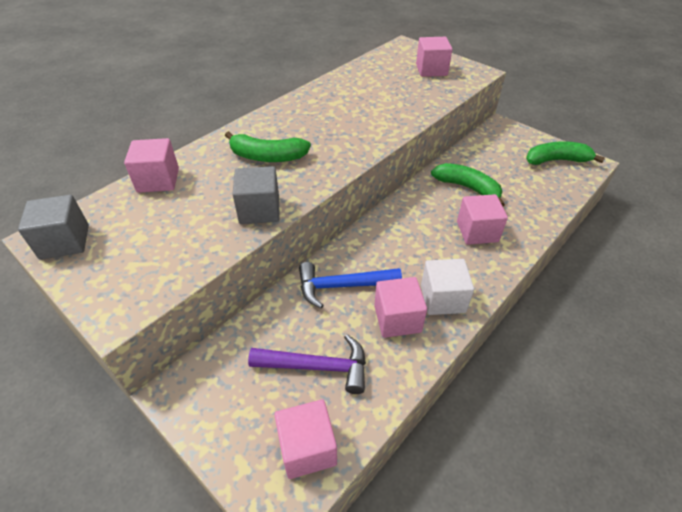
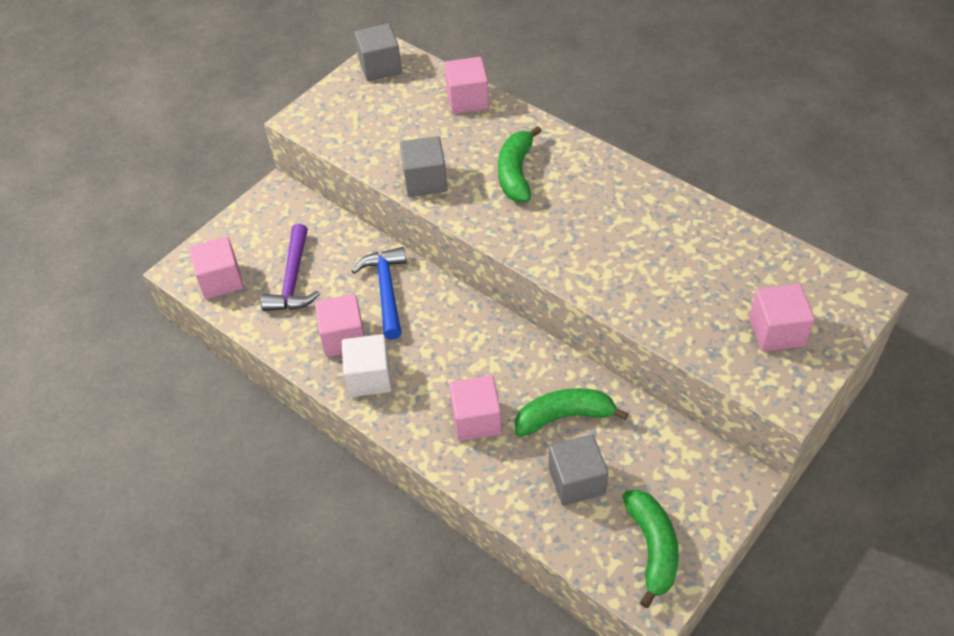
camera: 90 degrees right, 5 degrees up
green banana [431,163,505,206] -> green banana turned 135 degrees counterclockwise [515,388,629,437]
none -> grey cube [549,434,608,506]

